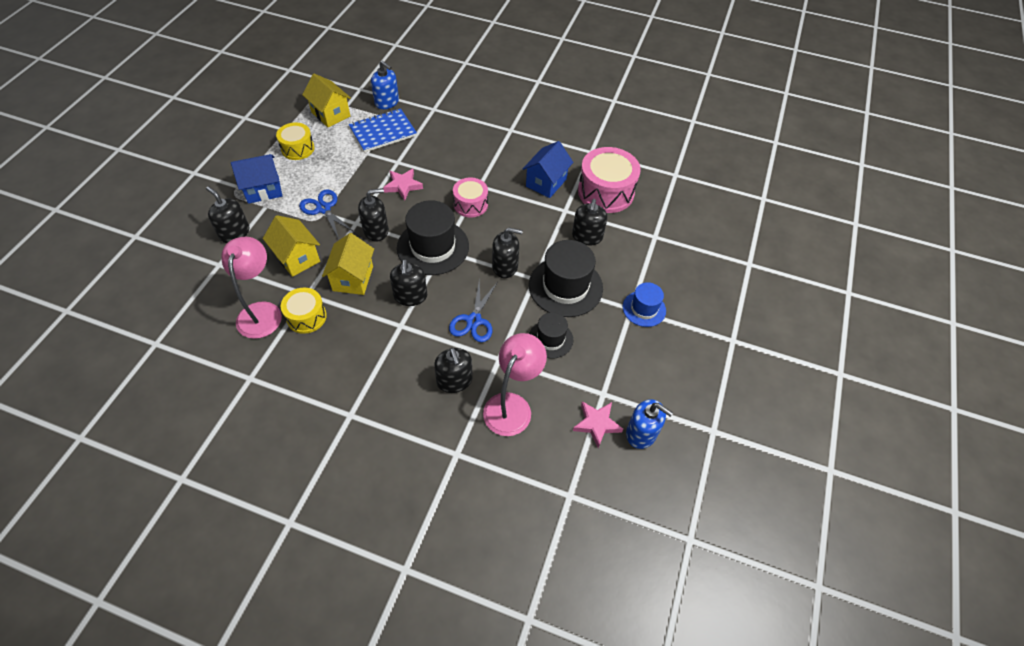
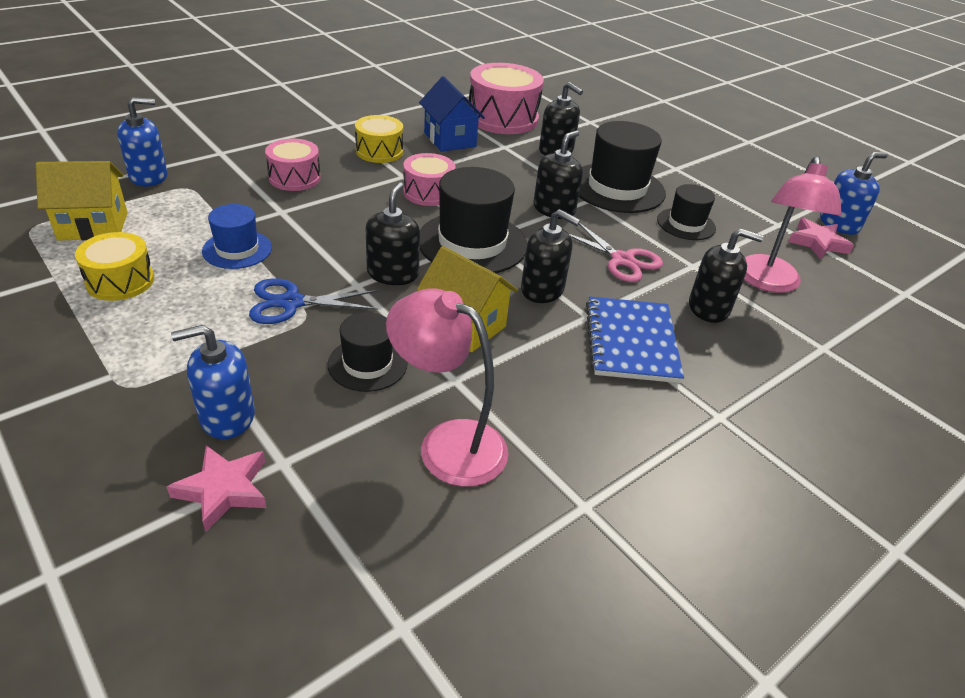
camera: 60 degrees left, 15 degrees down
black soap dispenser [206,186,249,243] -> blue soap dispenser [171,325,255,439]
blue house [231,154,282,204] -> none
yellow house [263,215,320,277] -> black hat [328,312,408,392]
yellow drum [281,288,327,334] -> yellow drum moved to [355,115,403,163]
blue notebook [349,108,417,152] -> blue notebook moved to [586,296,684,383]
pink star [383,169,423,201] -> pink star moved to [167,445,267,532]
blue scissors [449,280,497,342] -> pink scissors [569,223,663,282]
pink lamp [483,333,547,436] -> pink lamp turned 135 degrees counterclockwise [744,156,842,293]
blue hat [623,282,666,327] -> blue hat moved to [202,204,272,269]
none -> pink drum [265,139,321,191]

